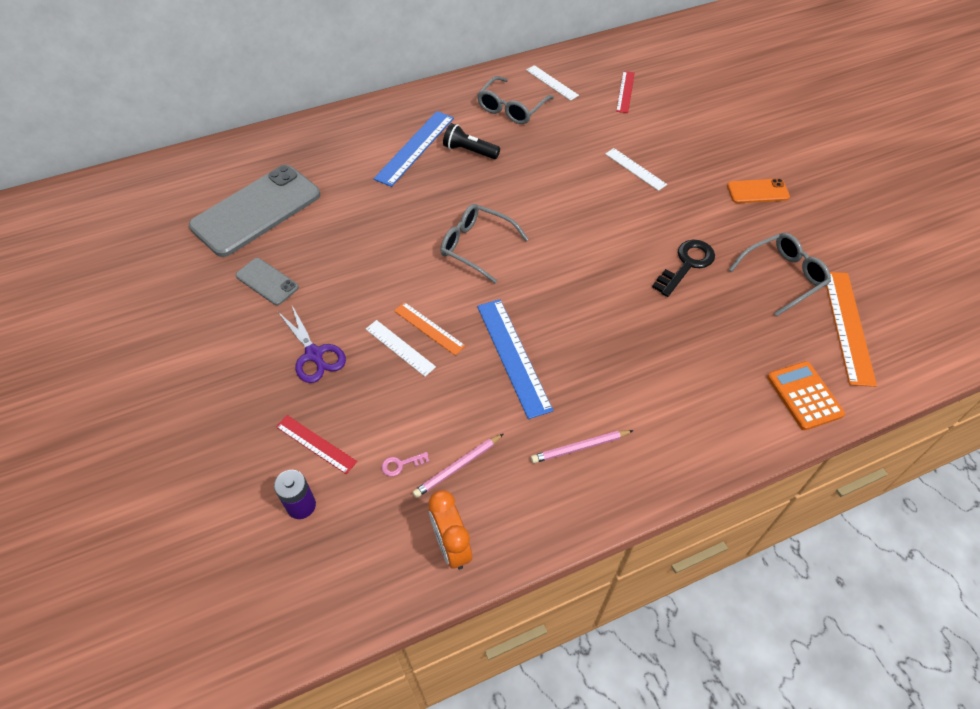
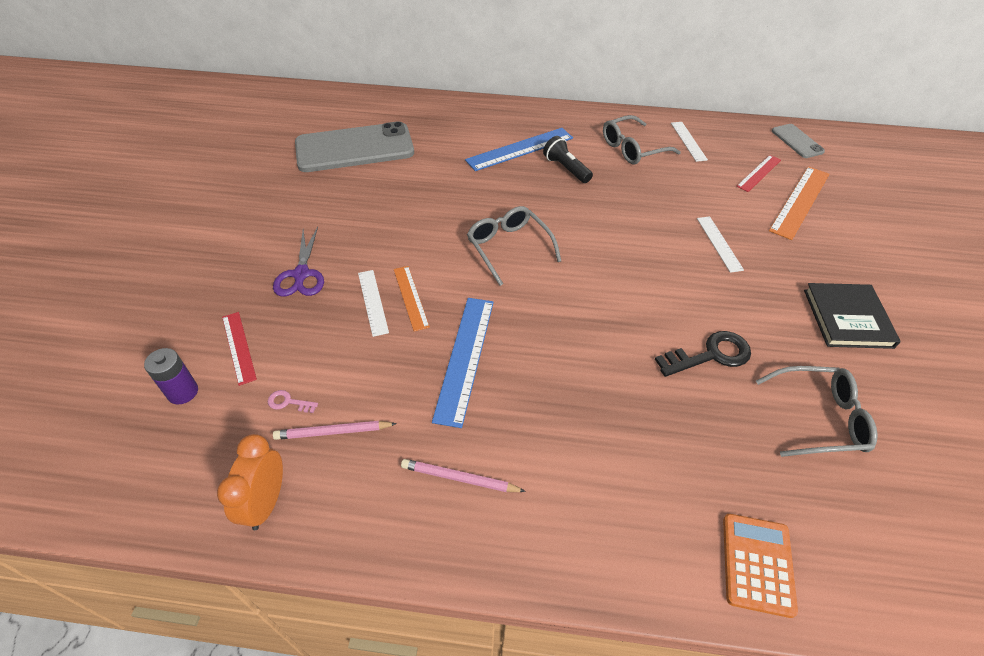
camera: 30 degrees right, 5 degrees down
grey phone [236,258,299,305] -> grey phone moved to [772,124,825,158]
orange phone [727,179,790,203] -> black book [804,283,901,349]
orange ruler [826,272,877,387] -> orange ruler moved to [769,166,829,240]

